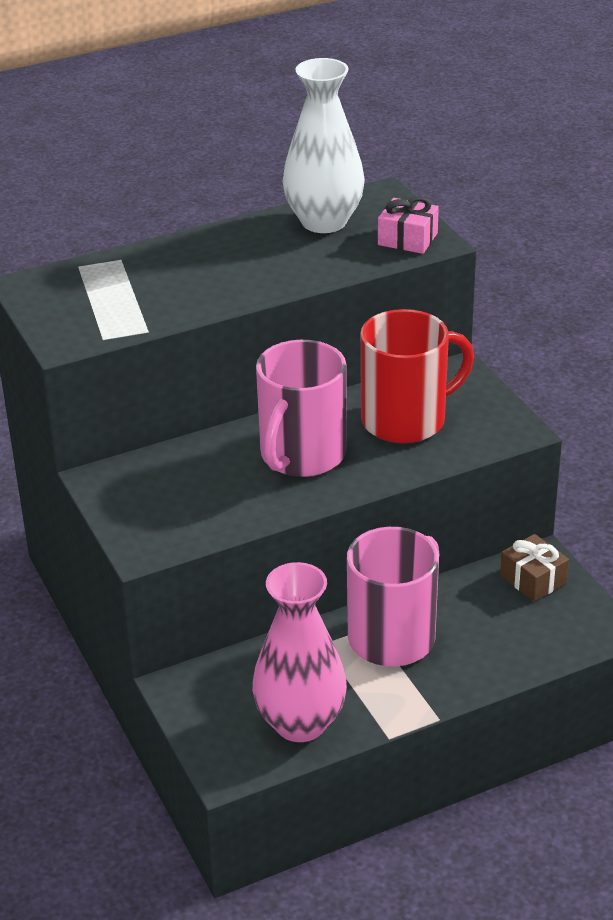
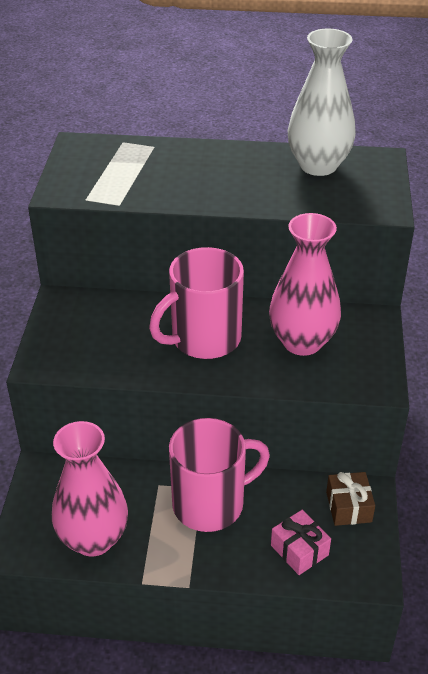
camera: 30 degrees right, 5 degrees up
red mug [360,309,474,444] -> pink vase [269,213,341,356]
pink gift [378,197,439,254] -> pink gift moved to [271,510,331,575]

